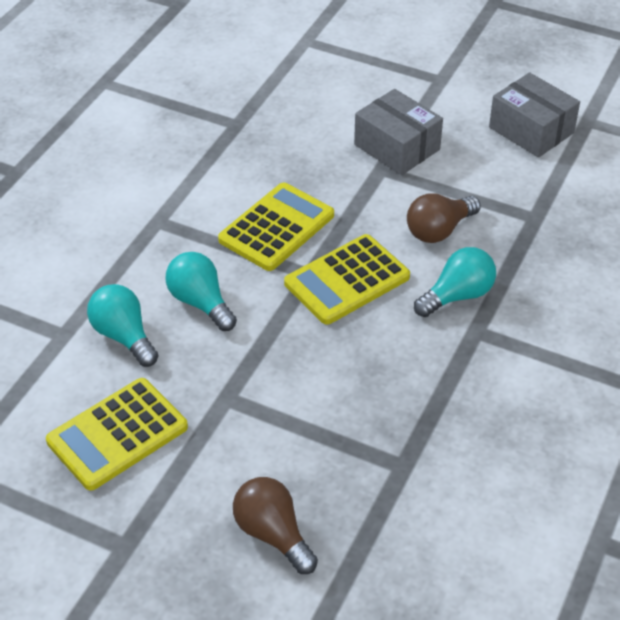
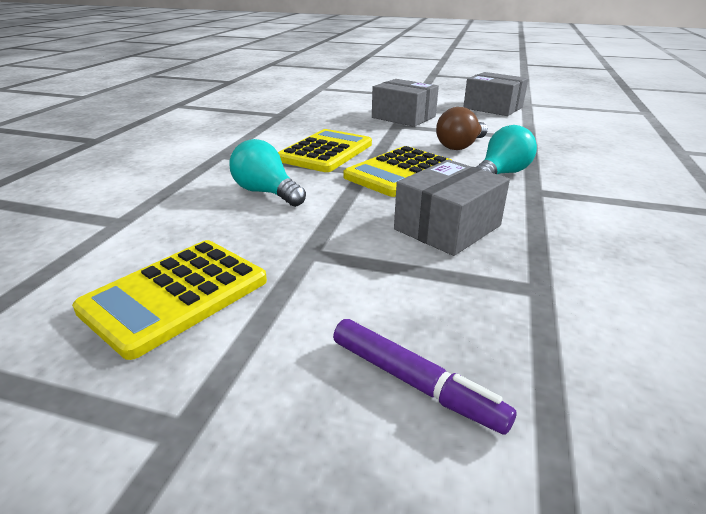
camera: 10 degrees left, 15 degrees down
turquoise light bulb [87,284,158,367] -> none
brown light bulb [233,477,318,574] -> purple marker [333,319,517,435]
none -> grey box [394,159,510,256]

